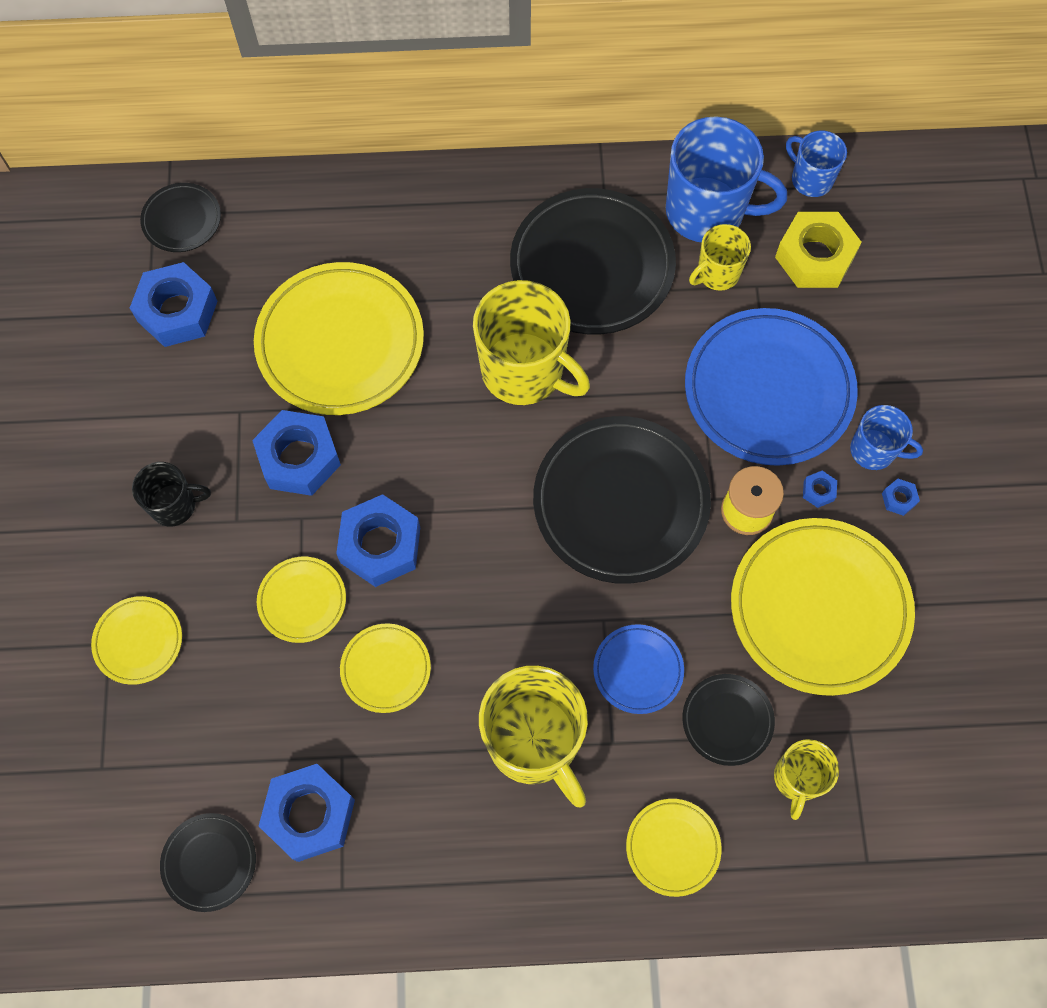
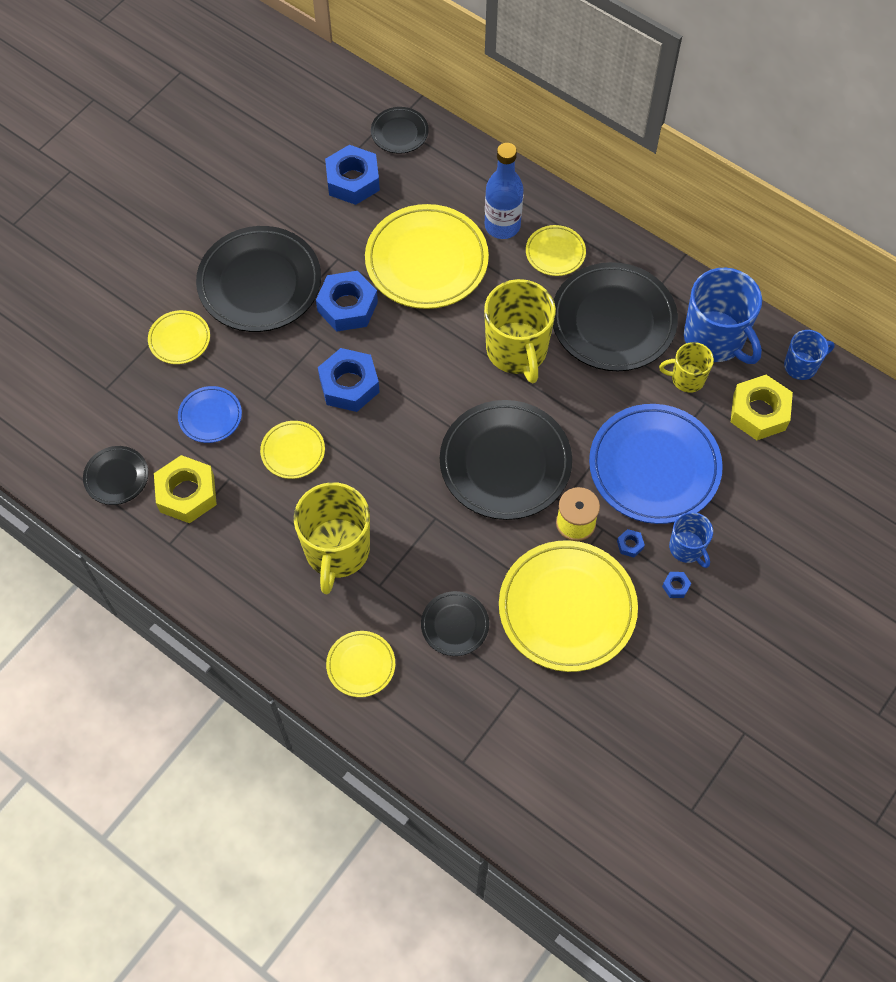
camera: 40 degrees right, 5 degrees down
black mug [132,462,211,526] -> black plate [196,226,321,332]
yellow plate [257,557,346,643] -> yellow plate moved to [526,225,586,276]
blue nut [259,764,355,862] -> yellow nut [154,455,217,523]
blue plate [593,624,684,714] -> blue plate moved to [178,386,242,443]
yellow mug [774,739,839,820] -> none
blue mug [786,131,847,197] -> blue mug turned 75 degrees clockwise [784,330,835,380]
none -> blue bottle [485,143,524,239]

